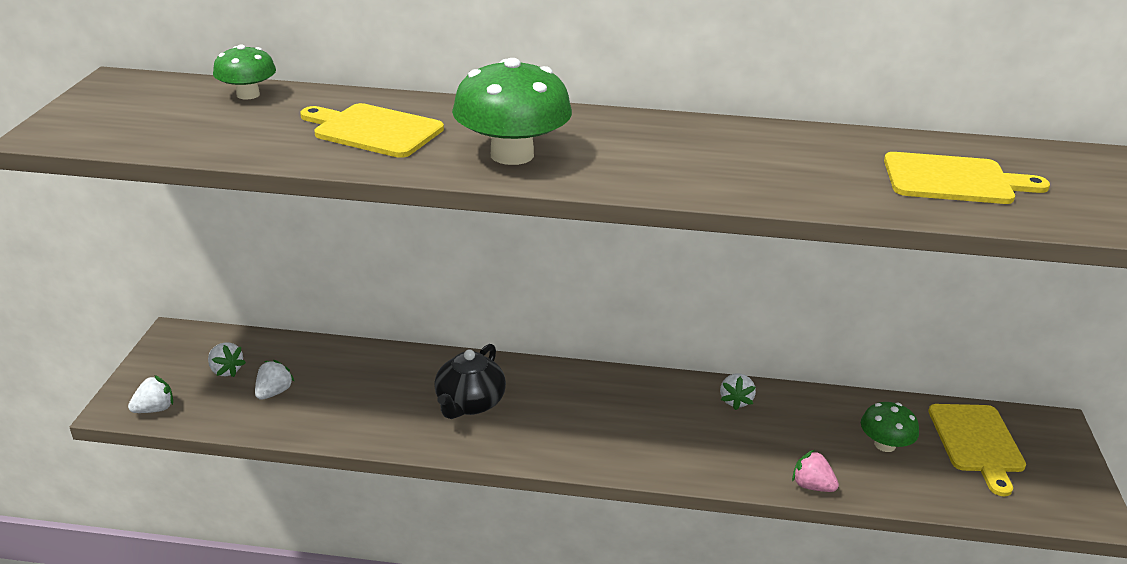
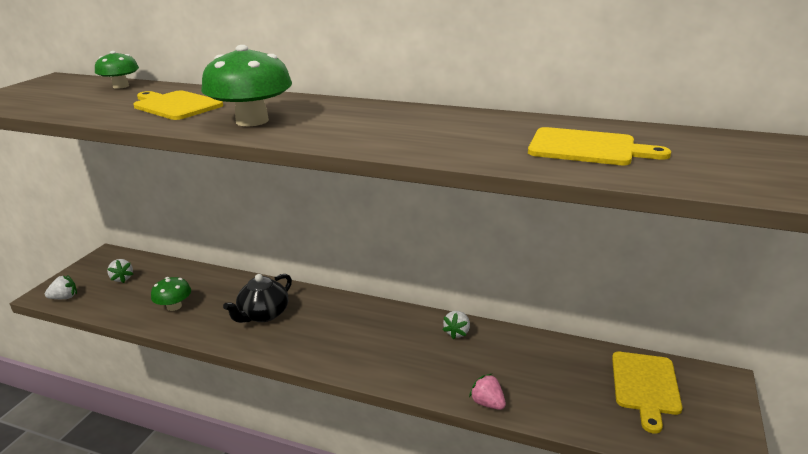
camera: 15 degrees right, 5 degrees down
white strawberry [255,360,295,400] -> none
green mushroom [861,402,919,452] -> green mushroom moved to [151,277,191,311]

